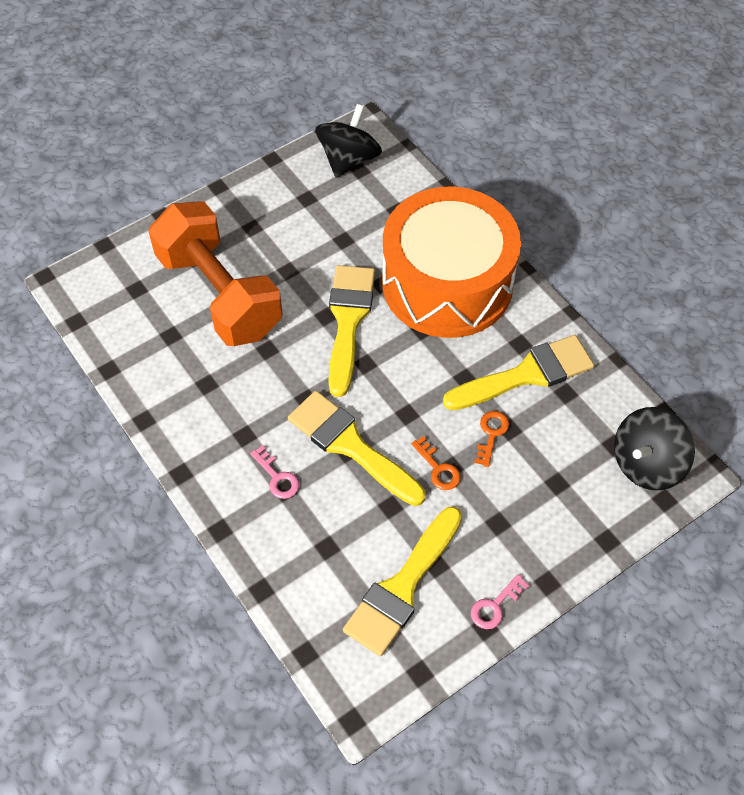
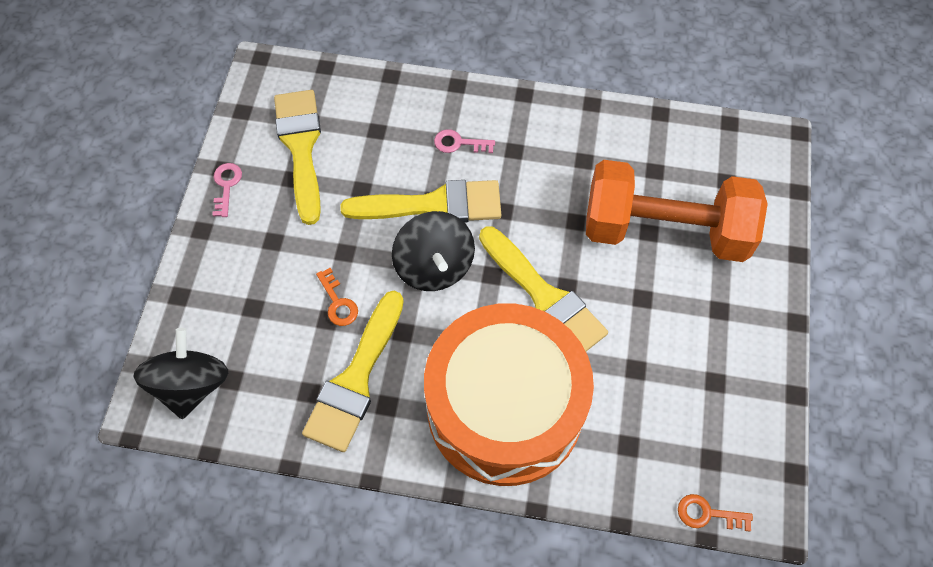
camera: 135 degrees right, 5 degrees up
black spinning top [315,104,382,178] -> black spinning top moved to [392,211,475,291]
orange key [411,436,461,490] -> orange key moved to [678,494,753,531]

